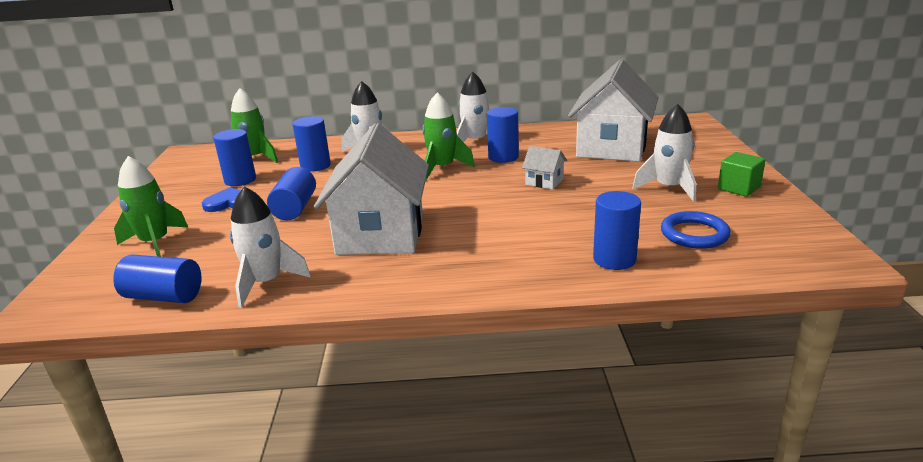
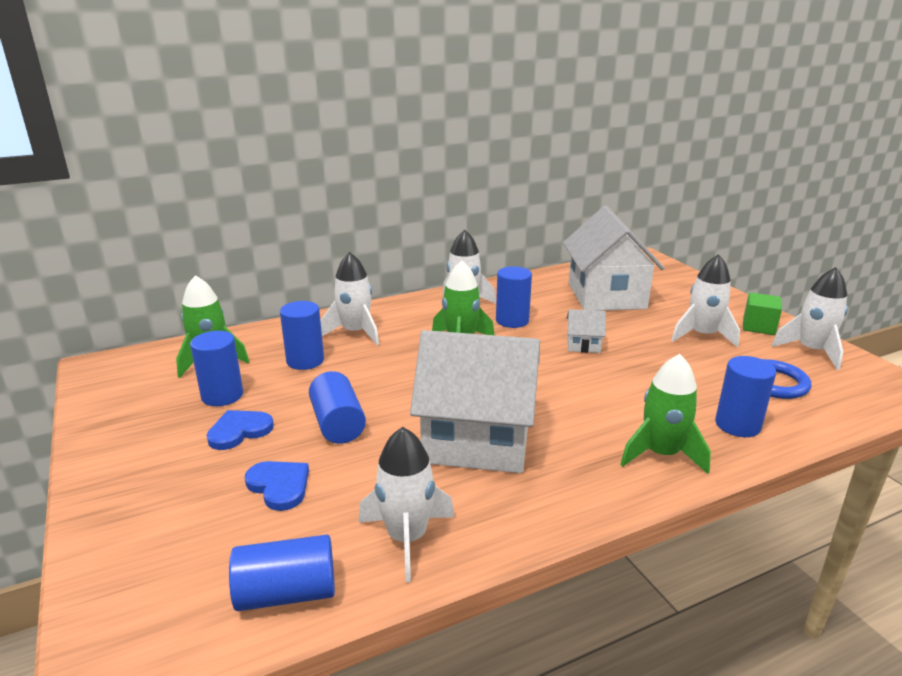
camera: 25 degrees left, 0 degrees up
green rocket [114,156,188,257] -> green rocket moved to [620,354,711,474]
white house [314,123,429,255] -> white house turned 60 degrees counterclockwise [410,330,540,473]
none -> blue heart [245,461,309,511]
none -> white rocket [772,267,848,370]

